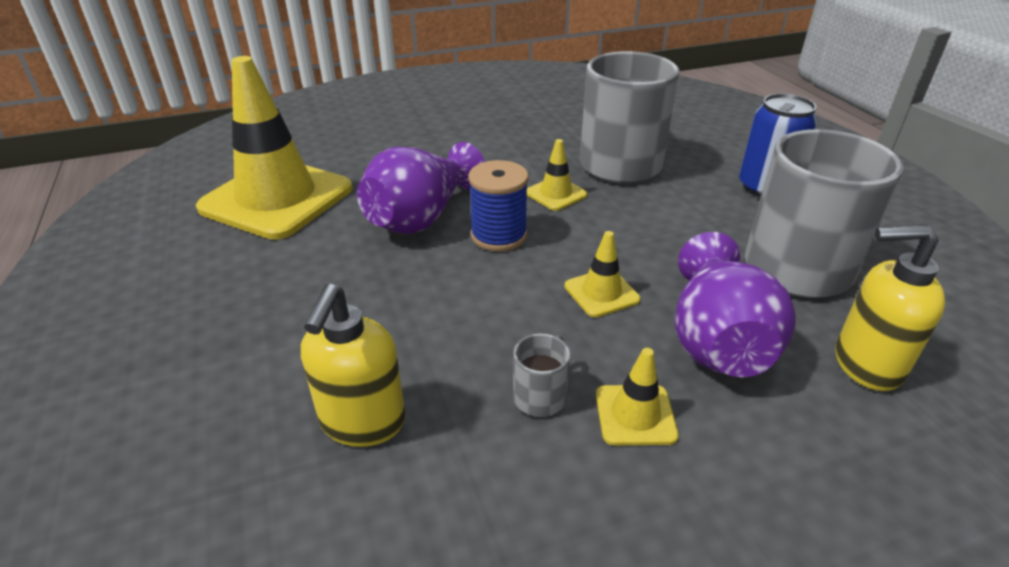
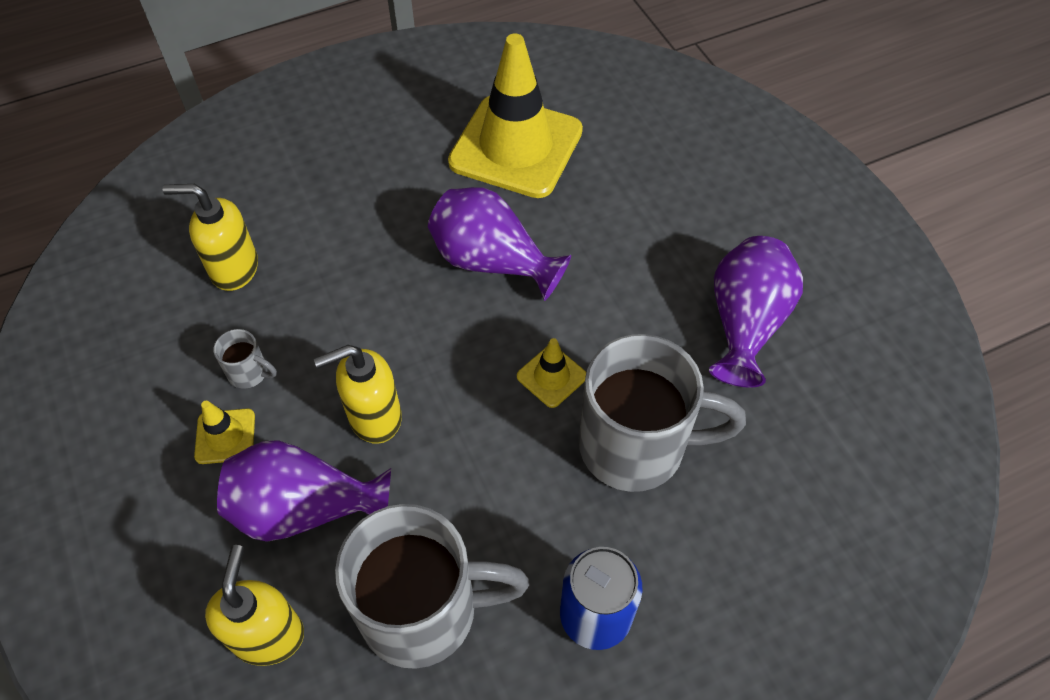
camera: 85 degrees right, 20 degrees up
blue spool [468,160,528,251] -> none
yellow traffic cone [565,231,641,317] -> yellow soap dispenser [314,345,402,444]
none -> purple vase [709,236,803,388]

